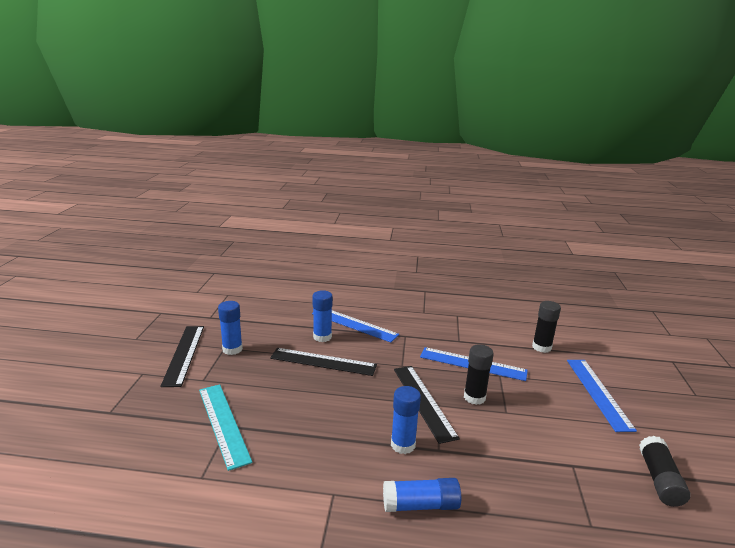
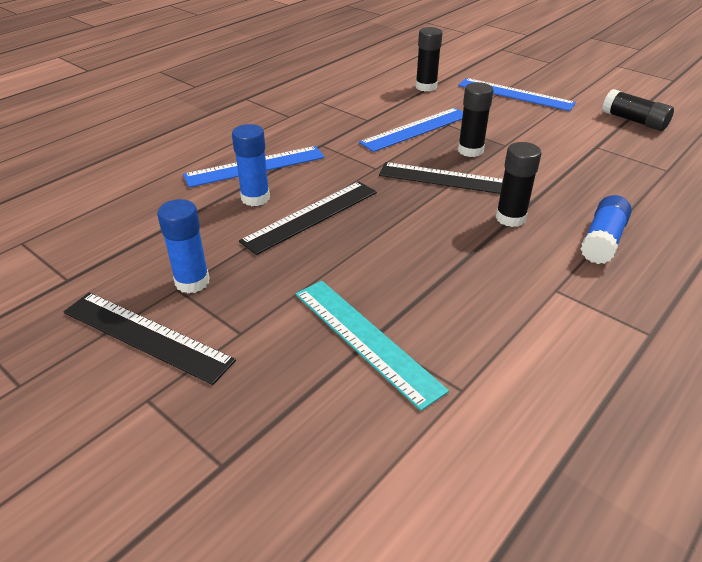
camera: 55 degrees left, 15 degrees up
turquoise ruler [199,384,253,471] -> turquoise ruler turned 45 degrees clockwise [296,281,449,411]
blue glue stick [391,386,421,454] -> black glue stick [496,142,542,227]

